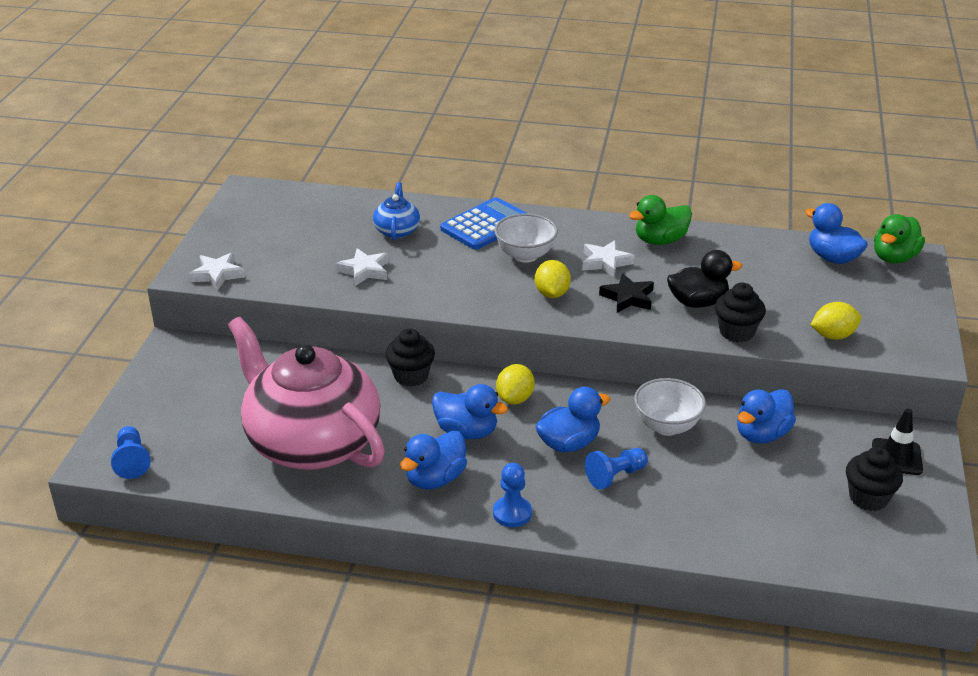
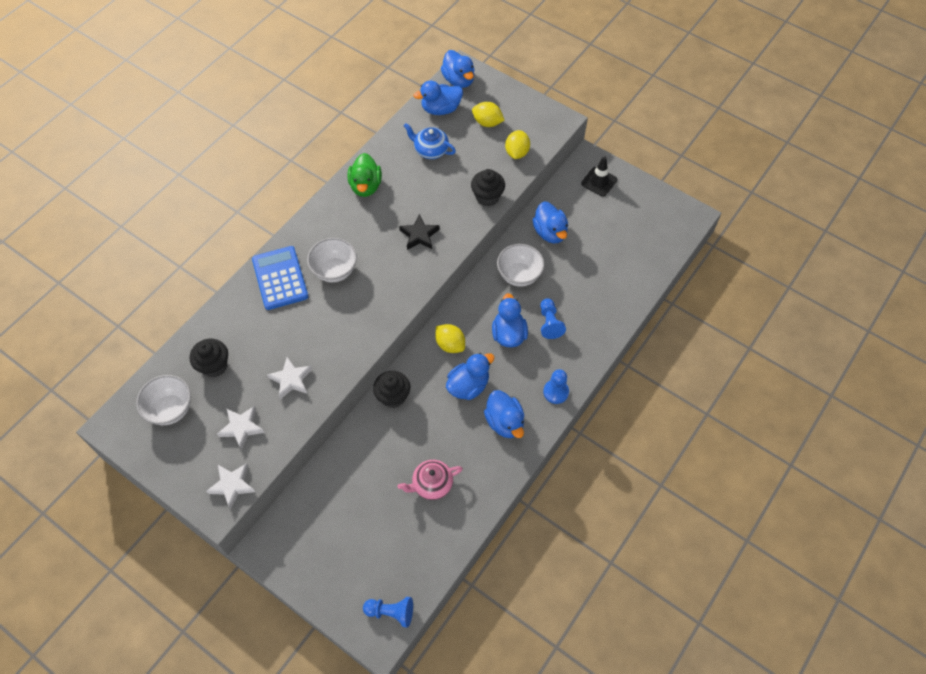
camera: 65 degrees left, 25 degrees up
pink teapot [228,317,385,470] -> pink teapot [397,460,463,500], size x0.41
blue teapot [373,182,420,240] -> blue teapot moved to [404,123,456,159]
yellow lemon [535,260,571,298] -> yellow lemon moved to [472,102,505,127]
white star [583,240,635,277] -> white star moved to [217,406,265,450]
black duck [667,250,742,308] -> none
black cupcake [846,447,903,511] -> black cupcake moved to [190,339,228,378]
green duck [874,214,925,263] -> blue duck [441,50,475,88]
none -> white bowl [136,375,191,425]

